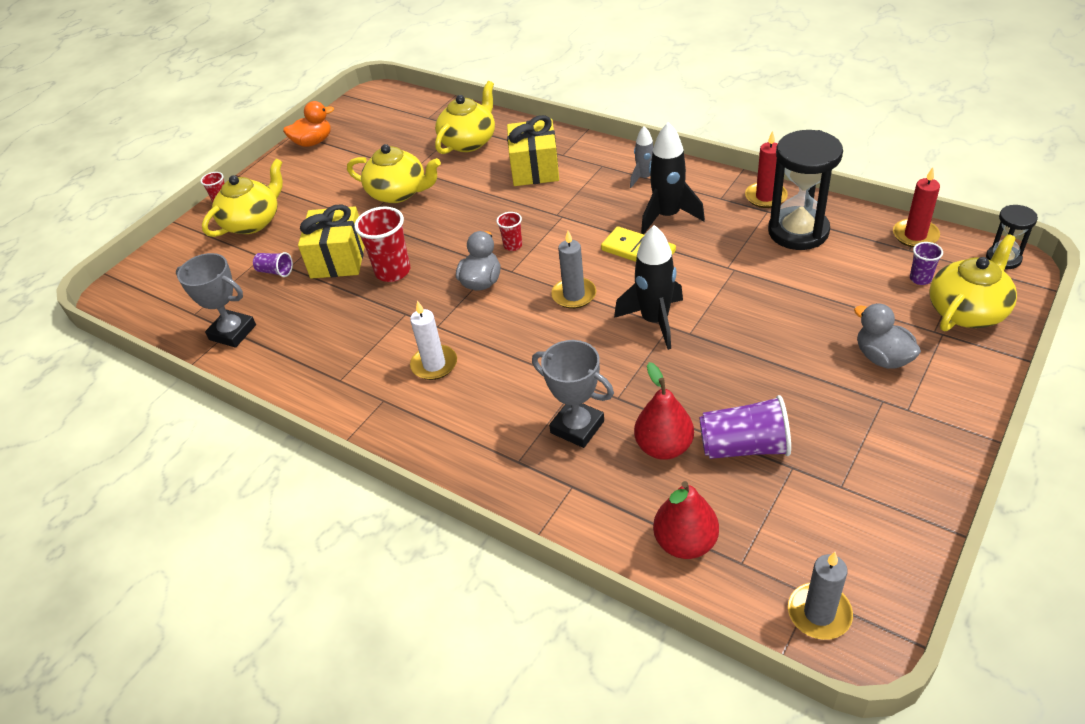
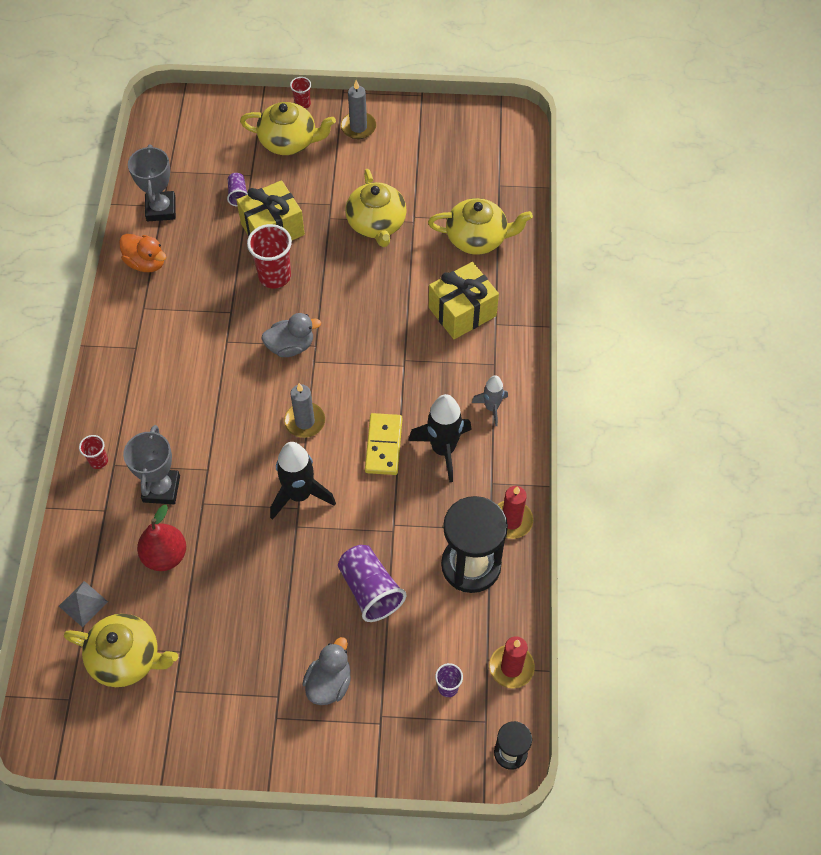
camera: 55 degrees right, 15 degrees up
orange duck [283,101,334,147] -> orange duck moved to [119,234,166,272]
white candle [410,301,457,380] -> none
red cup [496,212,522,251] -> red cup moved to [79,435,108,469]
red pear [653,481,719,559] -> grey pyramid [59,581,108,627]
purple cup [699,395,791,459] -> purple cup moved to [338,545,407,622]
grey candle [788,552,853,640] -> grey candle moved to [341,80,376,139]
yellow teapot [929,234,1017,331] -> yellow teapot moved to [64,614,178,687]

